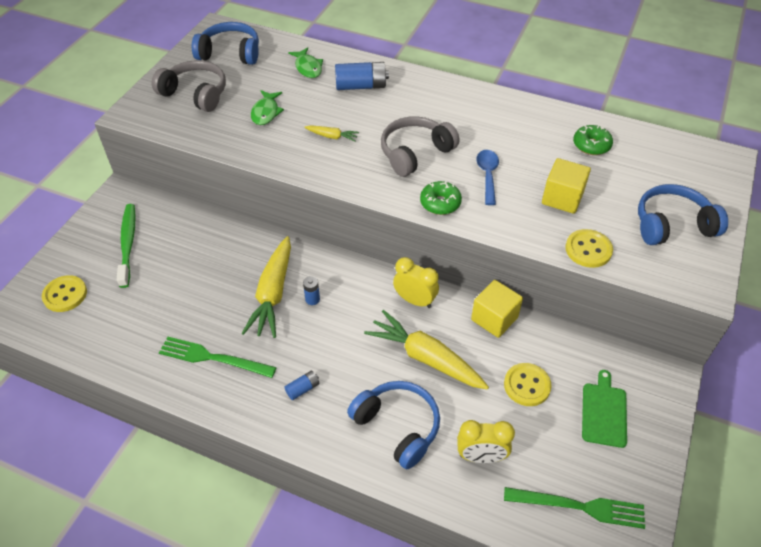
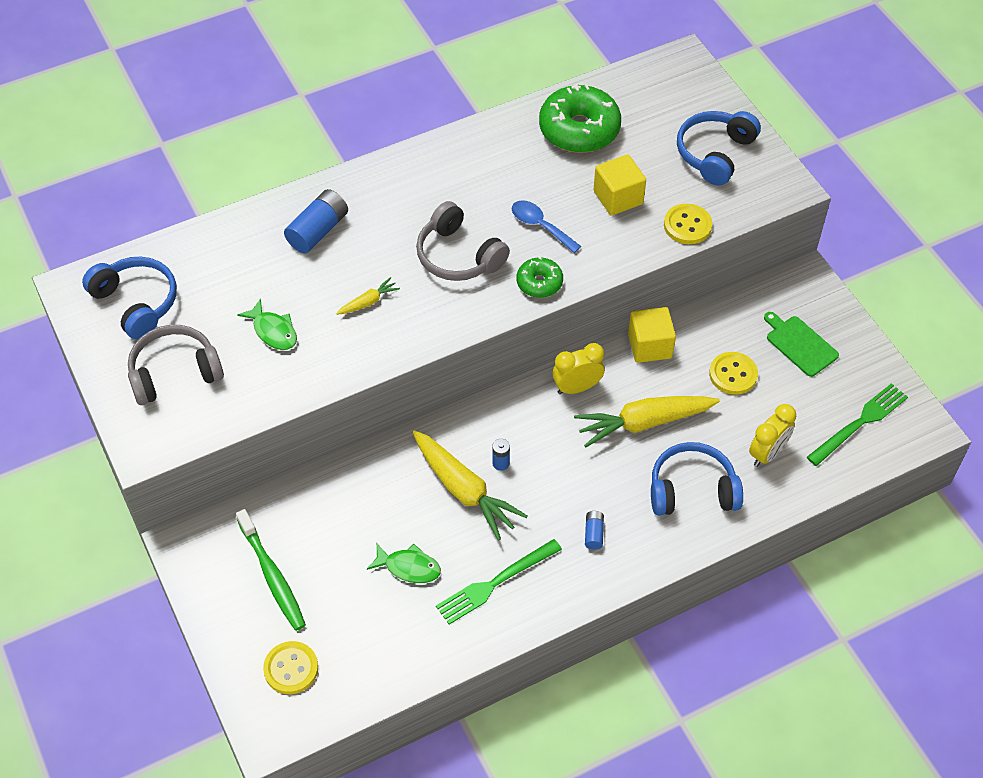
camera: 50 degrees left, 5 degrees up
green toothbrush [117,204,136,288] -> green toothbrush turned 150 degrees counterclockwise [236,509,306,631]
blue headphones [192,22,259,65] -> blue headphones turned 90 degrees clockwise [82,257,177,339]
green fish [288,47,323,78] -> green fish moved to [367,544,441,583]
grey headphones [381,116,460,177] -> grey headphones turned 45 degrees counterclockwise [416,201,510,281]
green donut [573,125,613,155] -> green donut [539,83,621,153], size x1.88

